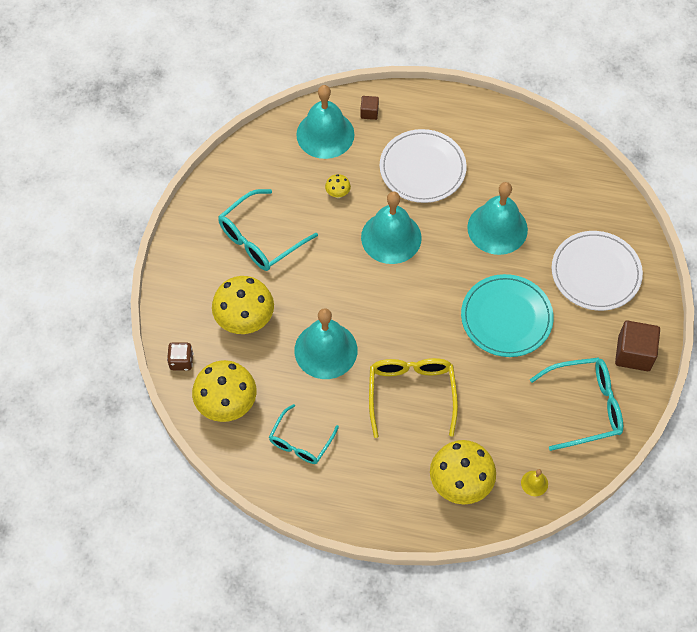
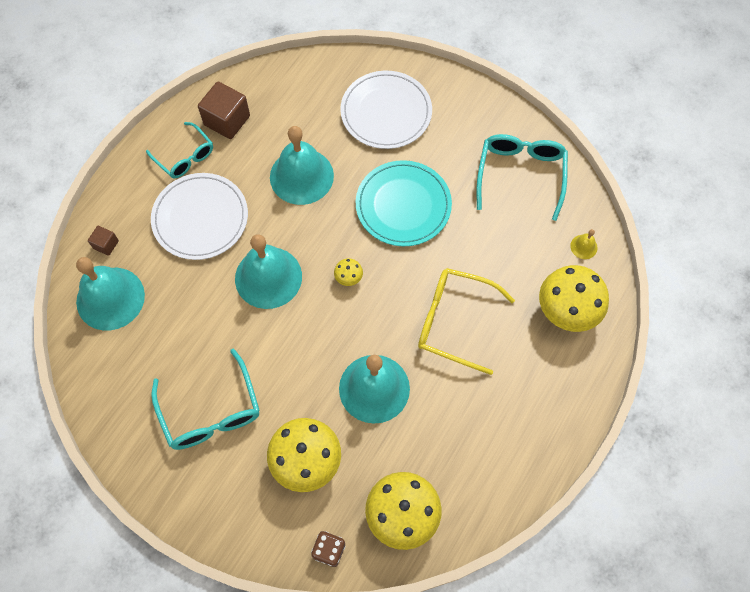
camera: 70 degrees left, 5 degrees up
turquoise glasses [269,404,339,464] -> turquoise glasses moved to [146,122,213,179]
yellow mushroom [325,174,351,198] -> yellow mushroom moved to [334,258,363,286]
brown cube [615,321,660,371] -> brown cube moved to [198,82,250,139]

